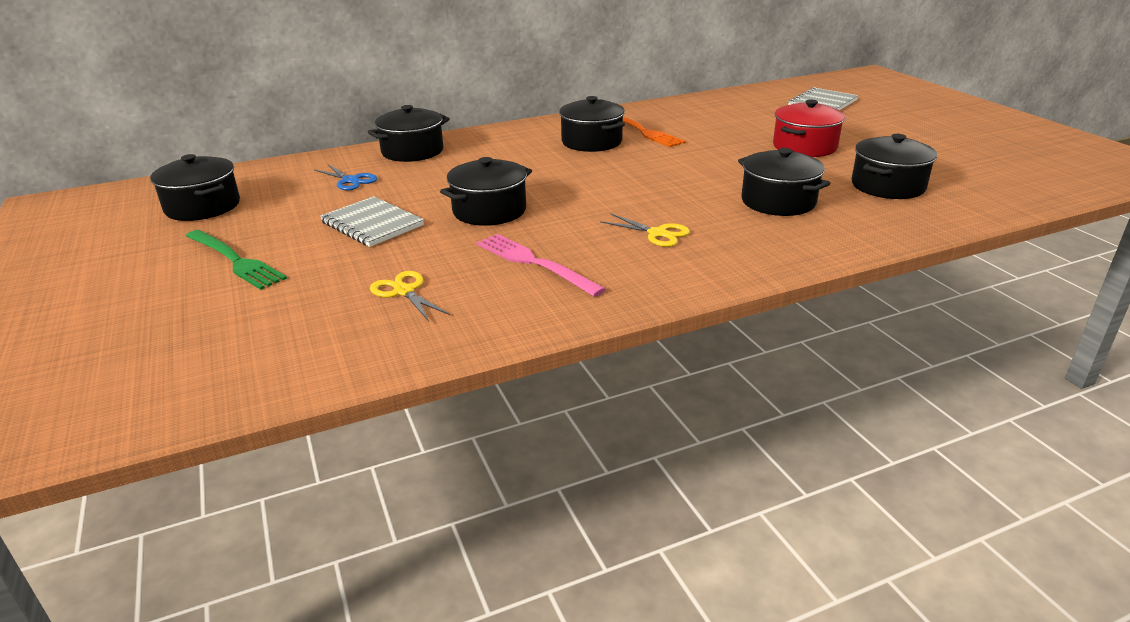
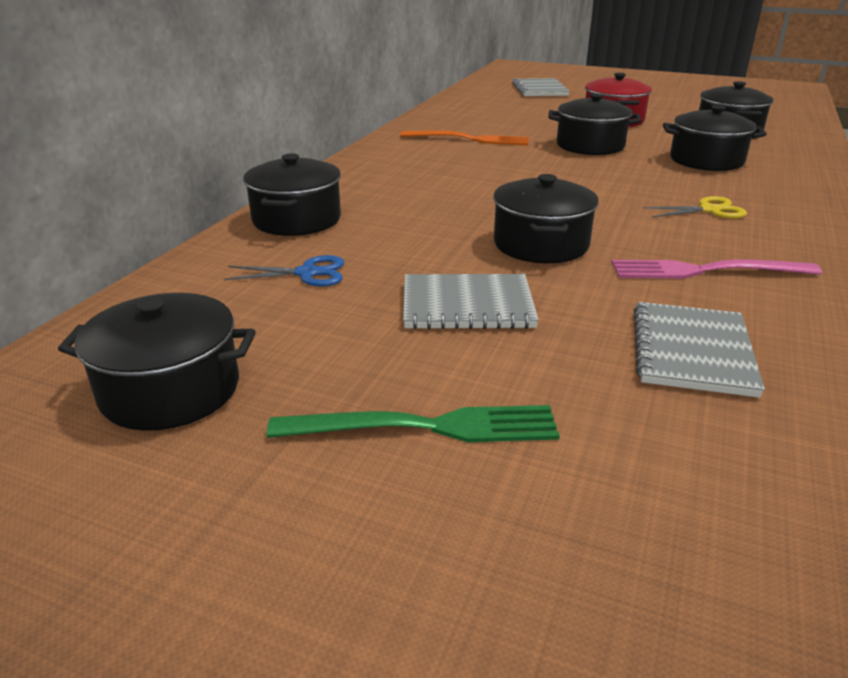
camera: 45 degrees left, 0 degrees up
yellow scissors [370,271,450,321] -> grey notebook [634,302,765,398]
black pot [559,96,625,152] -> black pot moved to [549,93,641,155]

